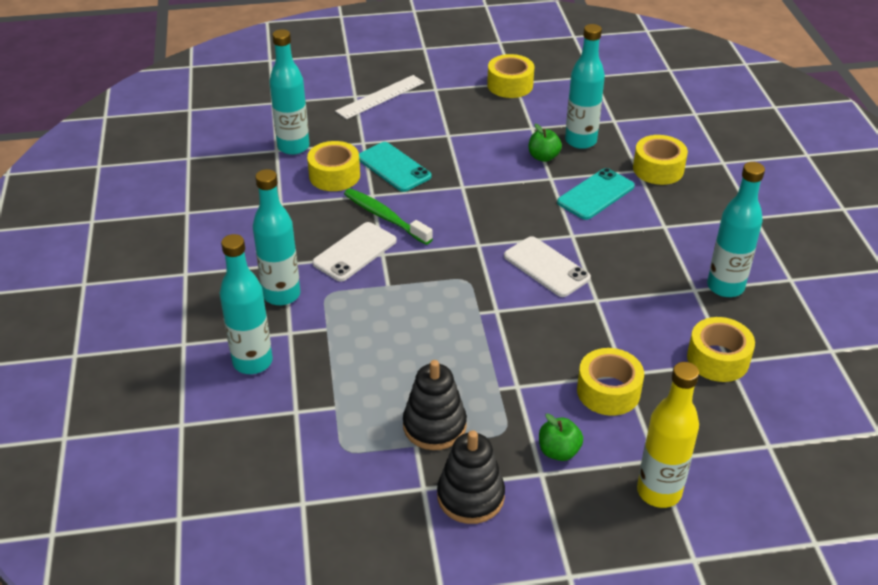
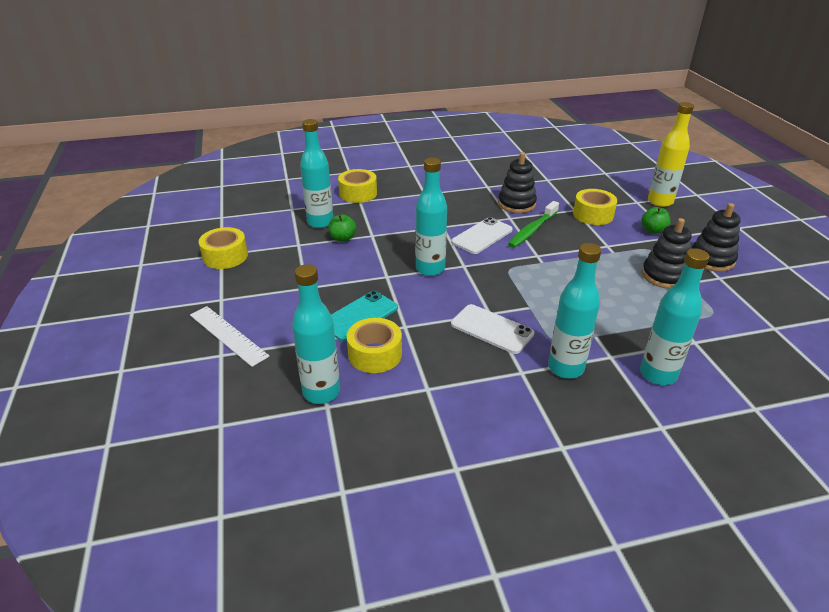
camera: 95 degrees left, 5 degrees down
green toothbrush [344,188,433,245] -> green toothbrush moved to [508,201,559,248]
turquoise phone [557,168,635,220] -> none
yellow tape [687,317,755,382] -> none
turquoise bottle [707,162,765,297] -> turquoise bottle moved to [415,157,447,276]
none -> black stacking toy [498,152,537,213]

